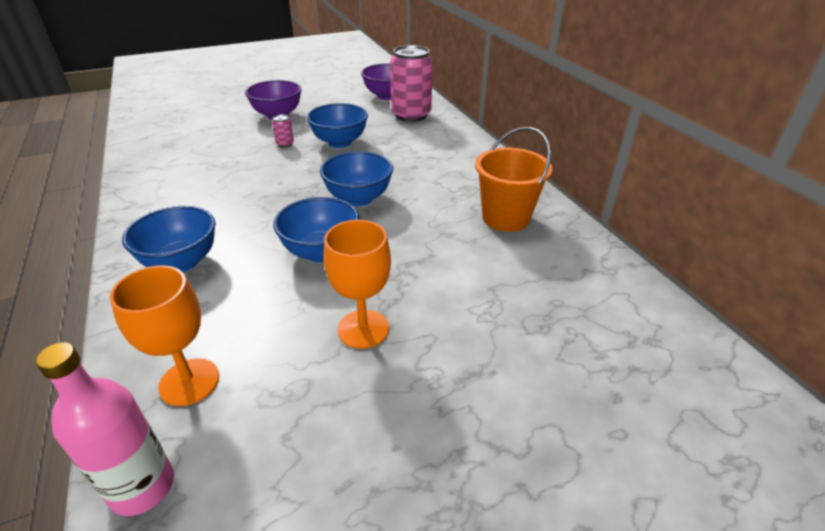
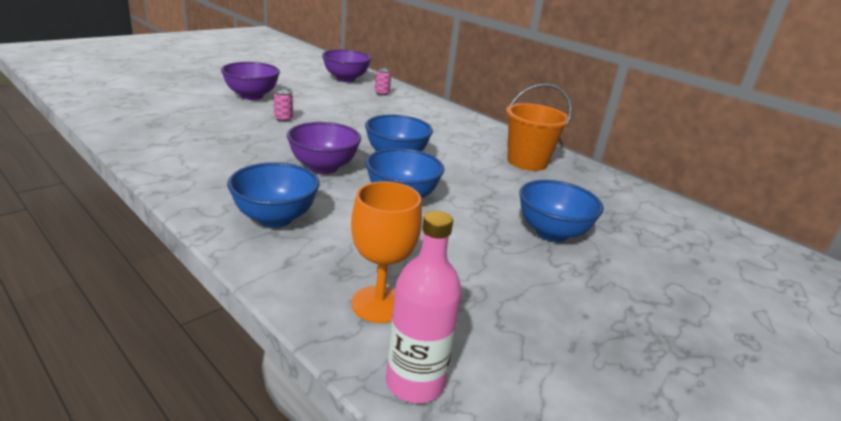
camera: 25 degrees left, 10 degrees down
blue bowl [307,103,368,148] -> blue bowl moved to [519,180,604,242]
orange goblet [324,220,391,349] -> none
pink can [390,45,433,122] -> pink can [375,68,391,96], size x0.40
none -> purple bowl [287,122,361,174]

